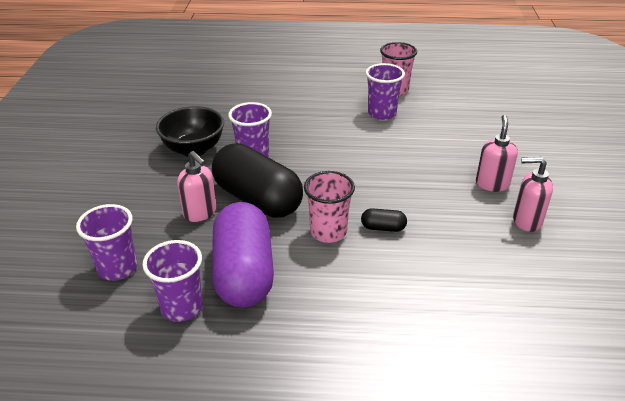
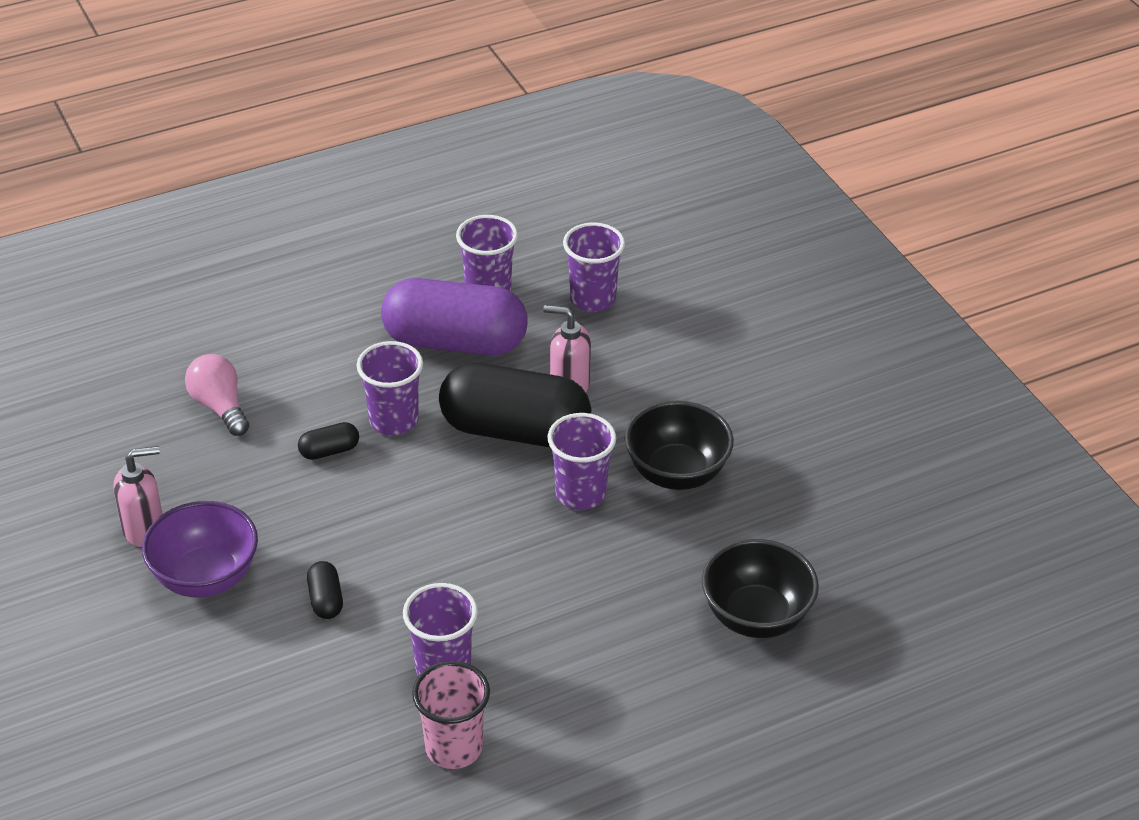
camera: 150 degrees right, 5 degrees up
purple capsule [212,202,274,307] -> purple capsule turned 45 degrees counterclockwise [381,278,528,355]
pink cup [304,171,355,243] -> purple cup [357,341,423,436]
pink soap dispenser [476,115,518,192] -> purple bowl [142,501,258,598]
none -> pink light bulb [185,354,249,436]
none -> black capsule [307,561,343,619]
none -> black bowl [702,539,819,638]

